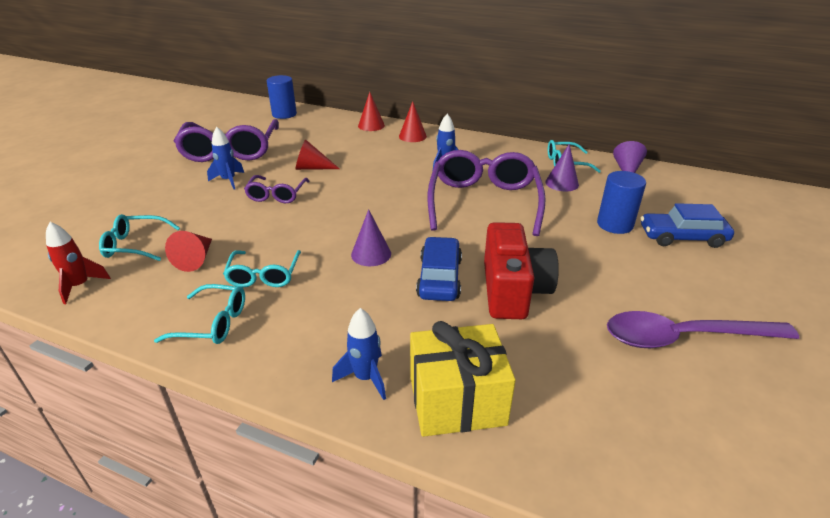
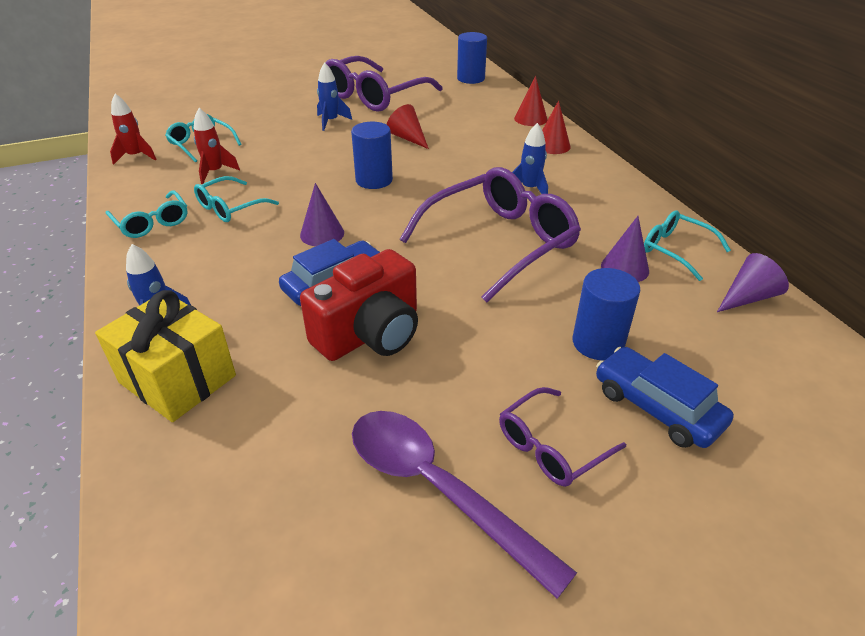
camera: 45 degrees right, 5 degrees up
red cone [165,231,212,272] -> red rocket [194,108,240,184]
purple glasses [244,175,309,203] -> purple glasses moved to [499,387,626,487]
none -> blue cylinder [351,122,393,189]

